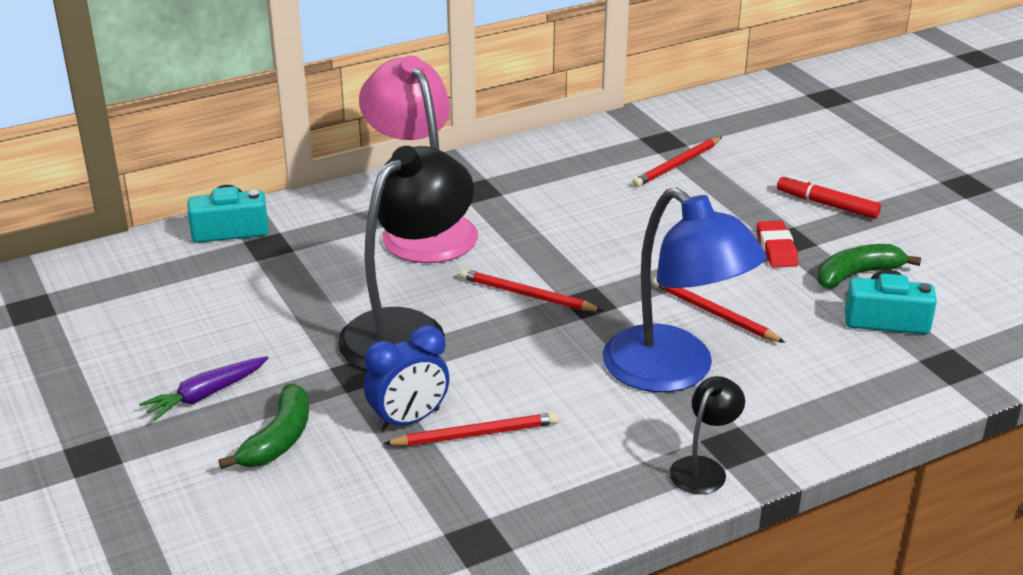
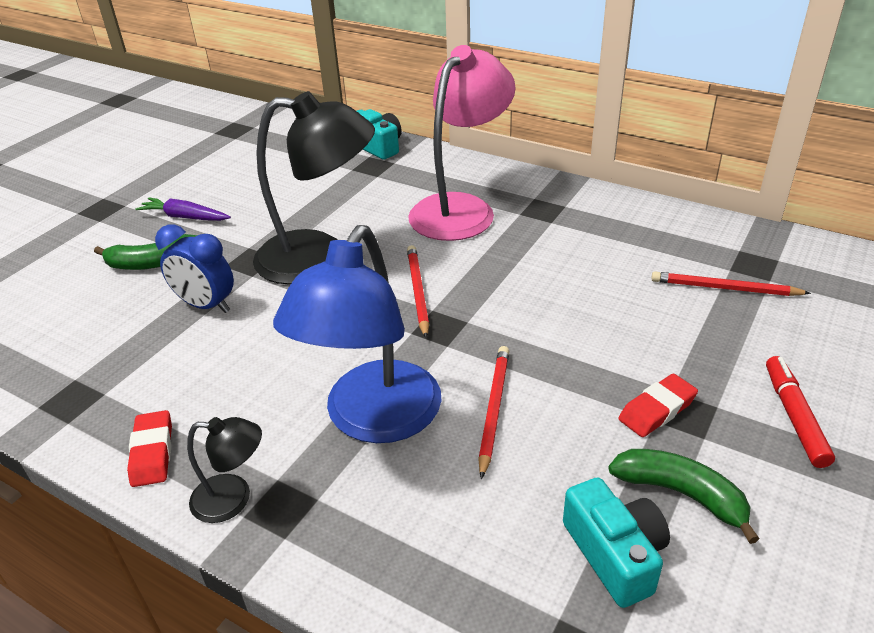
camera: 60 degrees right, 5 degrees up
red pencil [383,412,559,446] -> none
none -> red eraser [127,410,172,487]

